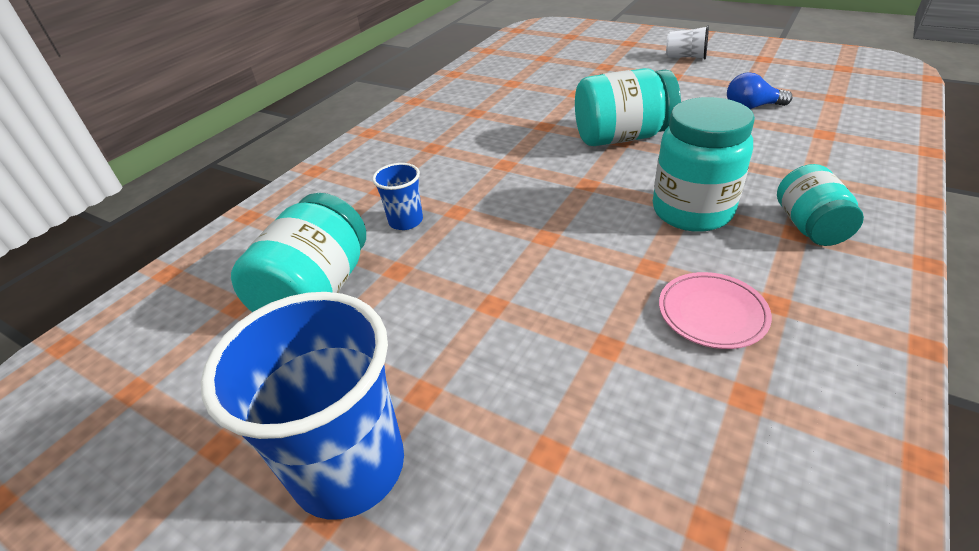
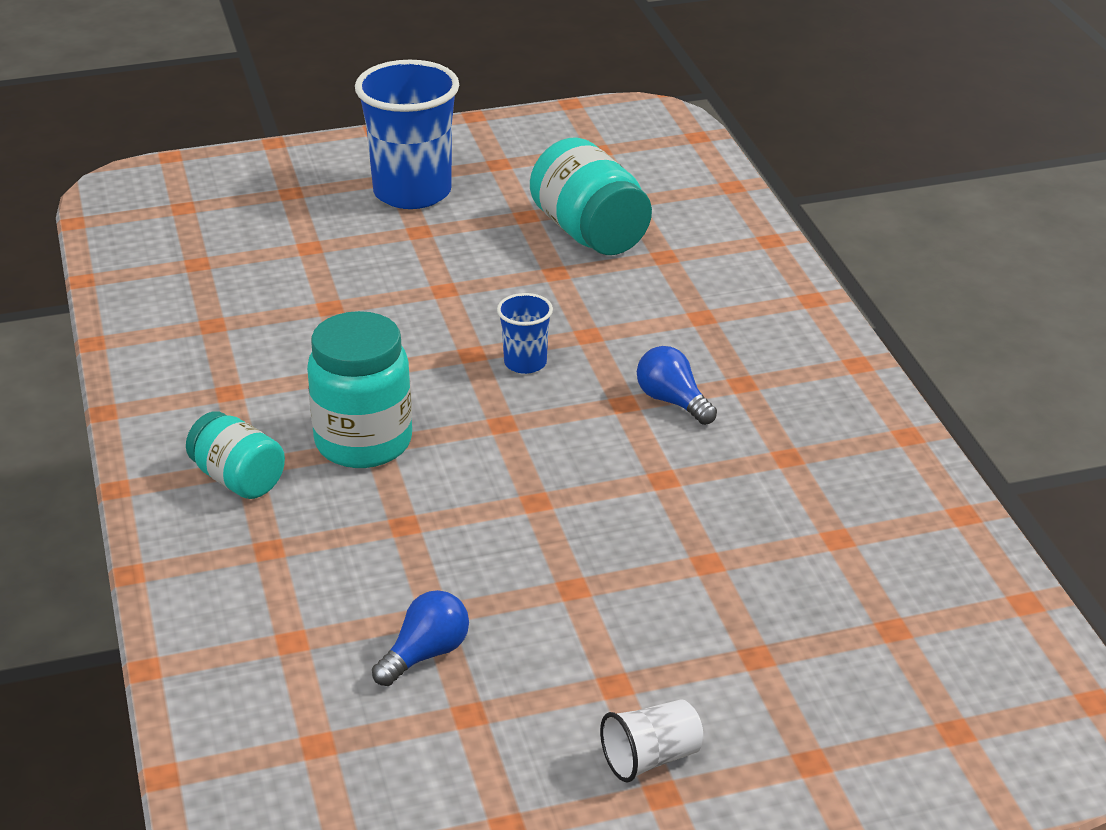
camera: 130 degrees right, 5 degrees down
blue cup [372,163,423,230] -> blue cup moved to [497,293,553,374]
turquoise jar [575,68,681,146] -> none
pink plate [659,272,772,349] -> none
none -> blue light bulb [637,346,717,425]

